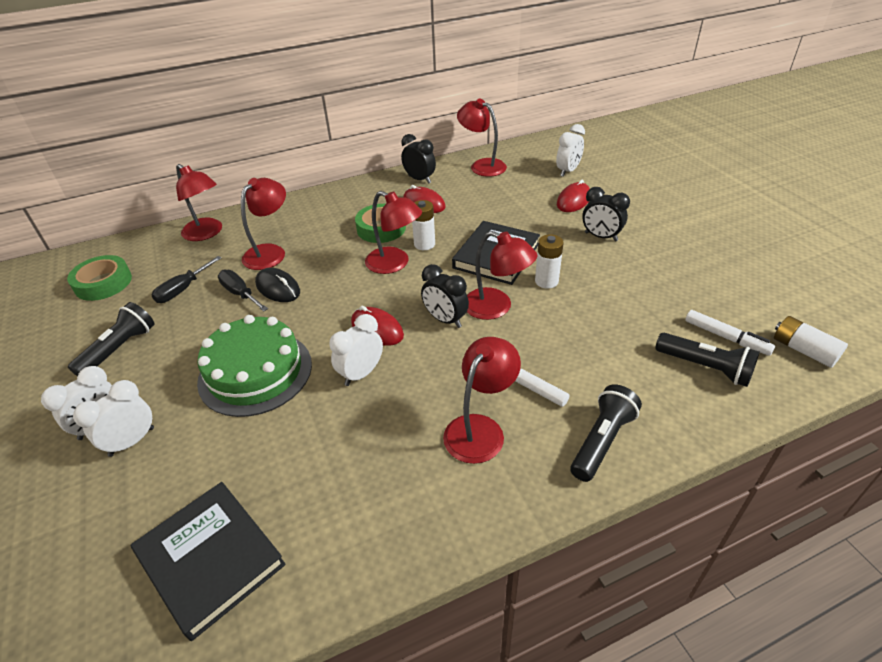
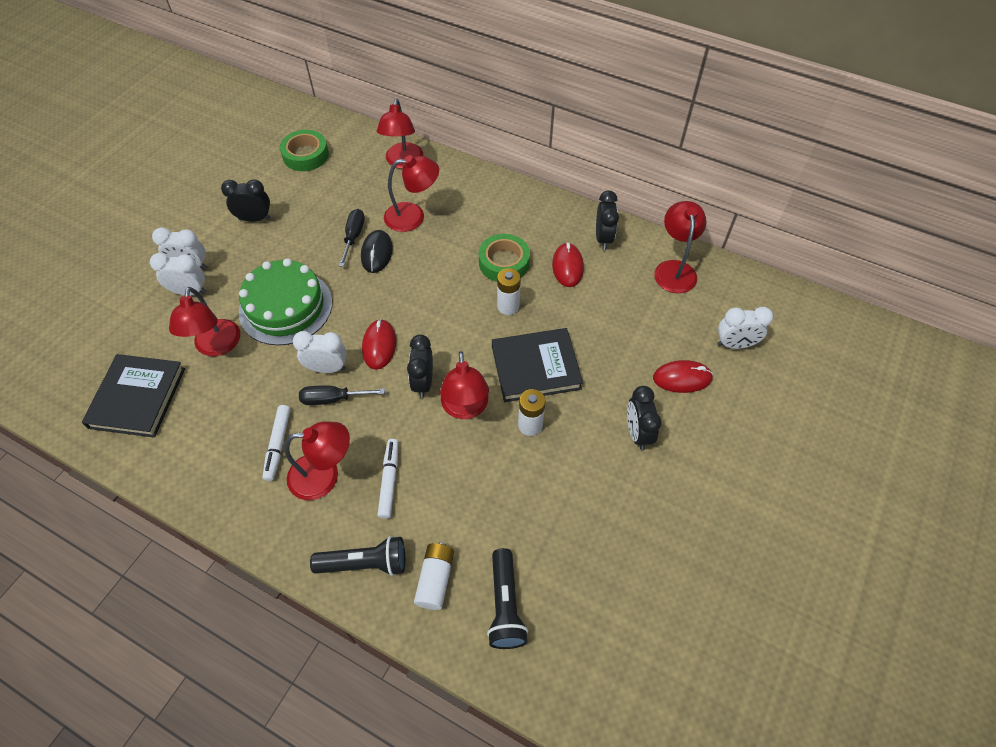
camera: 50 degrees right, 15 degrees up
black flashlight [68,302,154,376] -> black clock [221,179,271,222]
black screwdriver [151,256,221,303] -> black screwdriver moved to [299,385,385,405]
red lamp [365,191,422,274] -> red lamp moved to [169,287,240,356]
white marker [685,310,775,356] -> white marker moved to [262,405,290,481]
white battery [774,316,848,368] -> white battery moved to [414,543,454,610]

